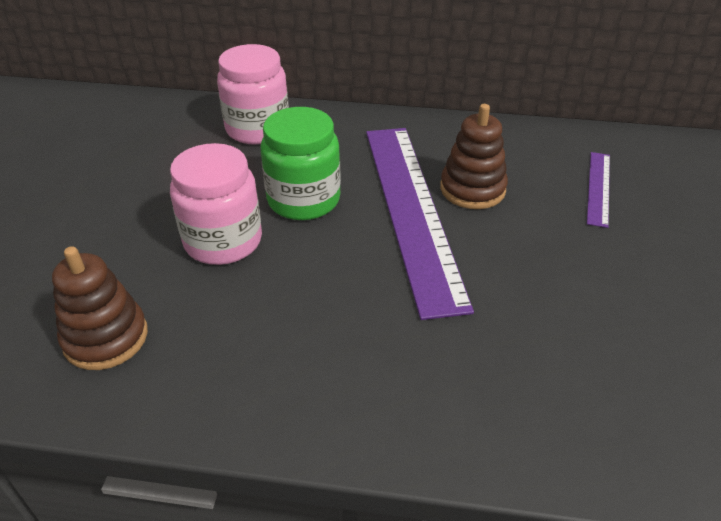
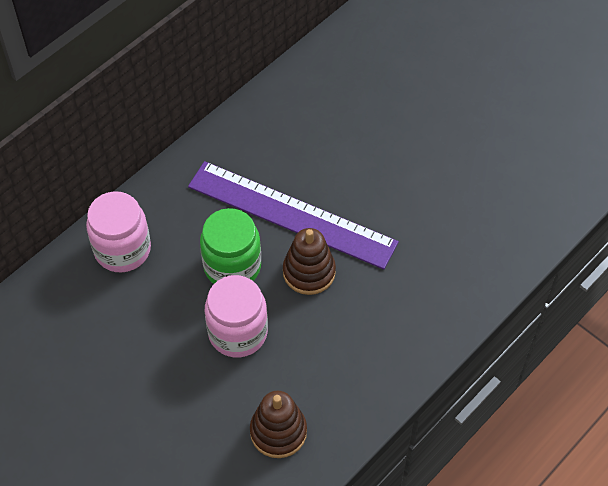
camera: 55 degrees left, 15 degrees up
brown stacking toy [440,104,508,209] -> brown stacking toy moved to [283,228,336,295]
purple ruler [587,152,610,228] -> none

